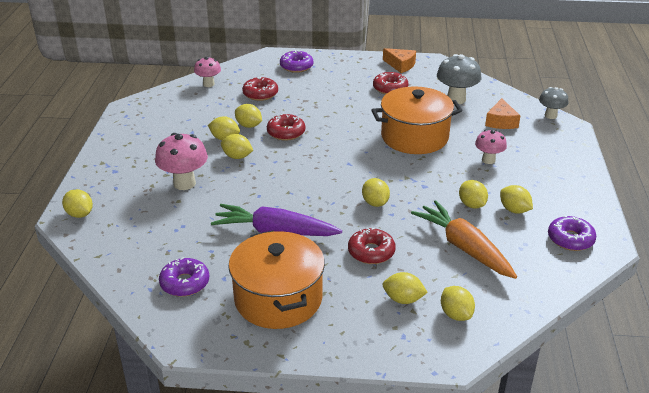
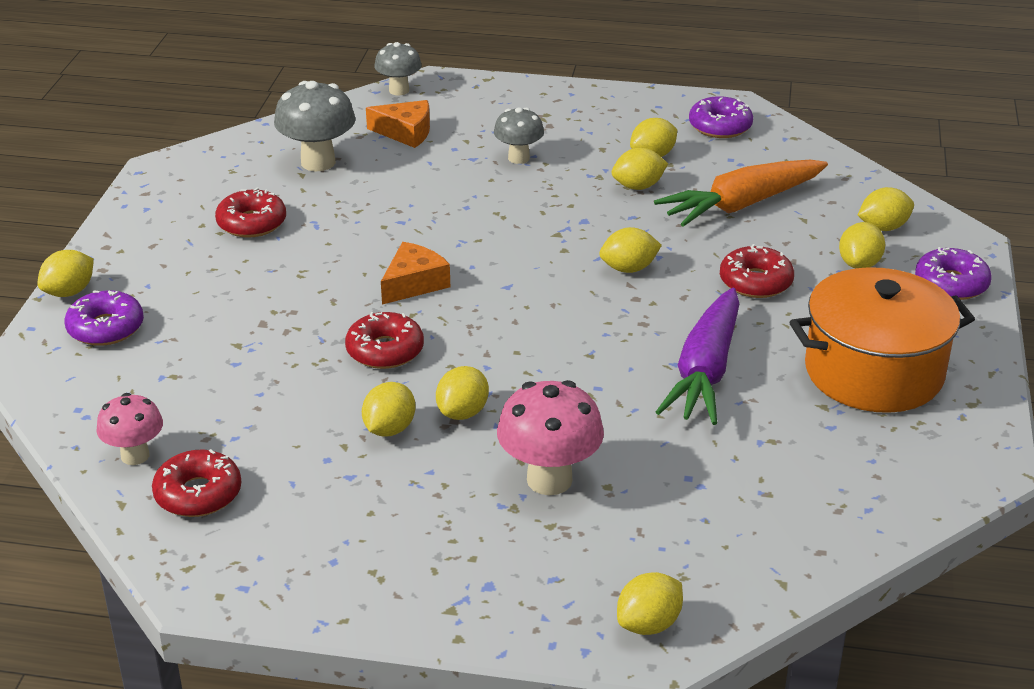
camera: 85 degrees left, 0 degrees up
purple donut [159,257,209,297] -> purple donut moved to [915,247,992,300]
yellow lemon [235,104,262,128] -> yellow lemon moved to [38,250,94,297]
red donut [242,77,278,101] -> red donut moved to [152,449,241,517]
orange pot [371,86,463,154] -> none
orange cheese [383,48,416,73] -> orange cheese moved to [381,242,450,305]
pink mushroom [475,130,507,164] -> grey mushroom [494,108,544,164]

